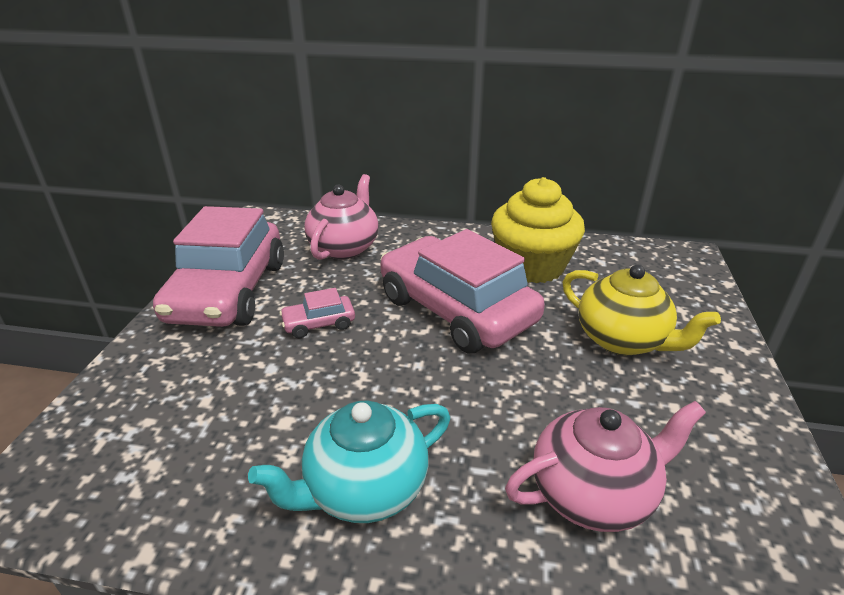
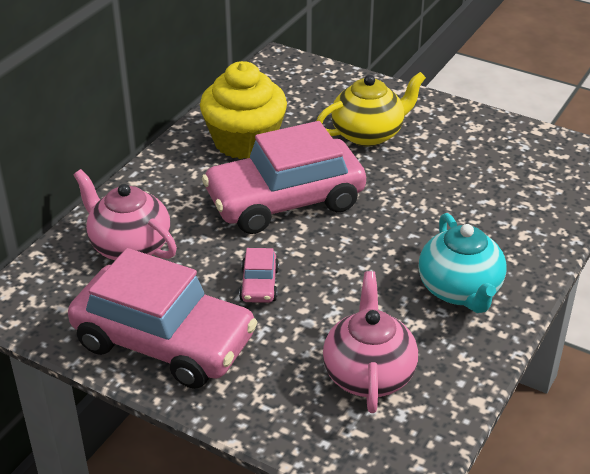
camera: 70 degrees left, 5 degrees up
pink teapot [505,401,706,532] -> pink teapot moved to [323,271,418,413]

